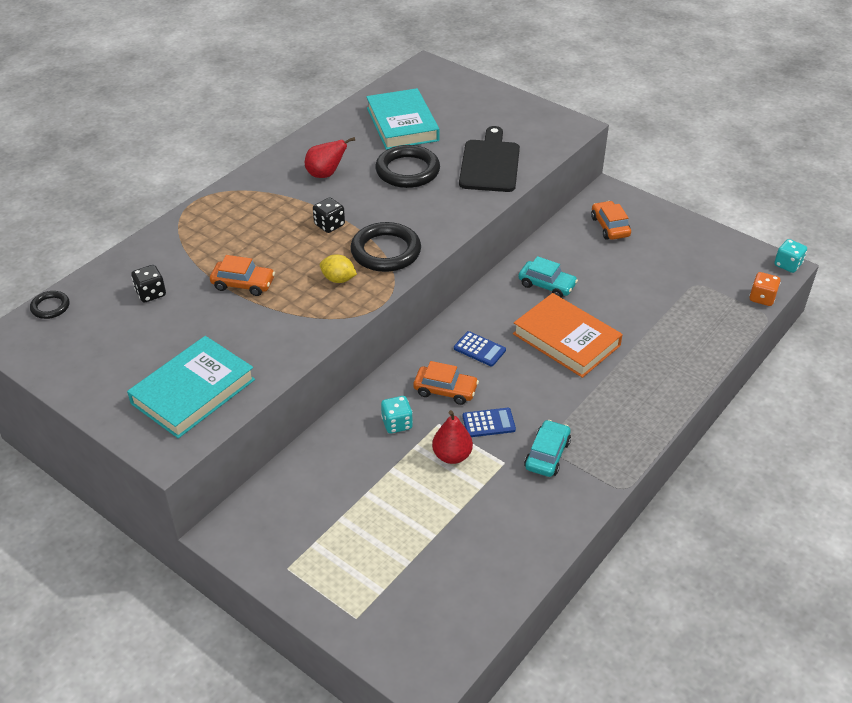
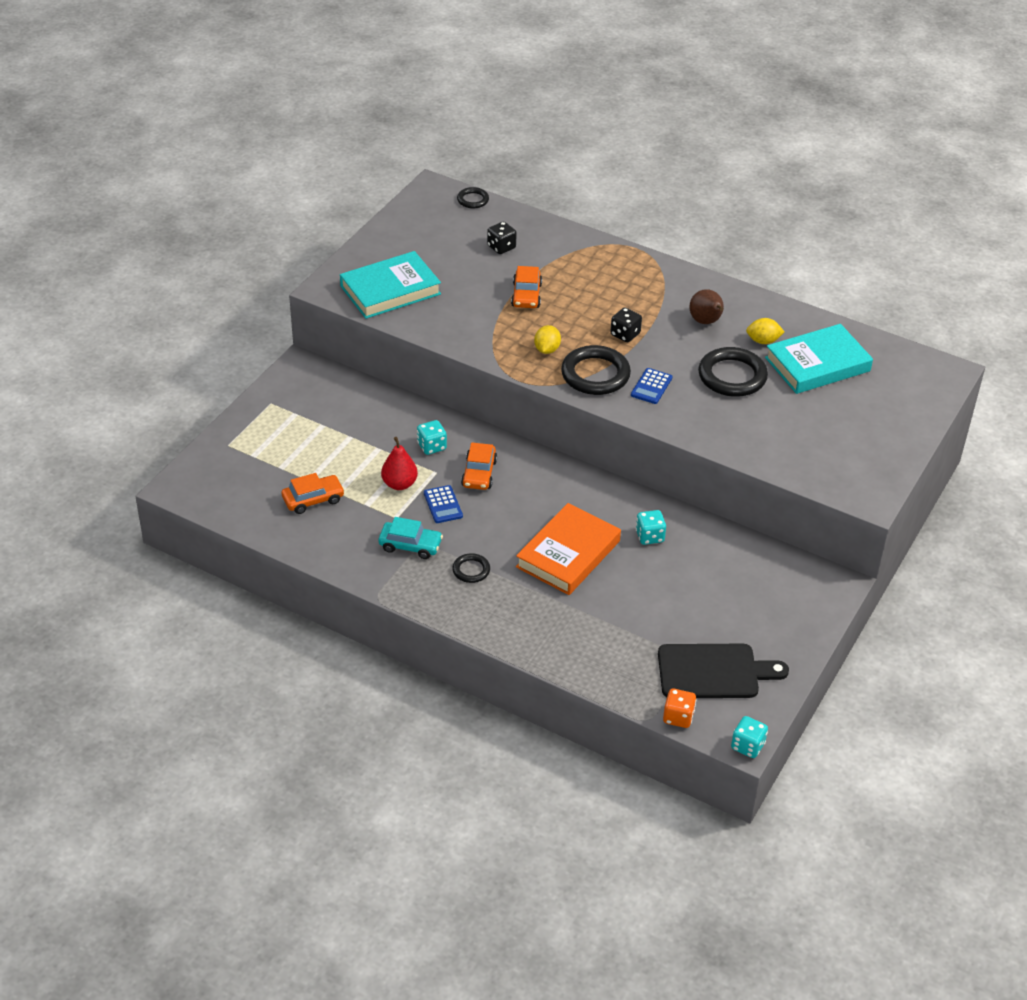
camera: 80 degrees right, 0 degrees up
turquoise book [127,336,255,439] -> turquoise book turned 60 degrees counterclockwise [340,251,441,319]
red pear [305,137,355,178] -> brown pear [689,289,724,324]
blue calculator [454,331,506,366] -> blue calculator moved to [631,368,672,404]
black cutting board [459,126,520,192] -> black cutting board moved to [658,644,789,698]
turquoise car [518,256,578,298] -> turquoise dice [636,510,666,545]
orange car [591,201,631,240] -> orange car moved to [281,473,345,514]
none -> black ring [452,553,490,583]
none -> yellow lemon [746,318,784,344]

